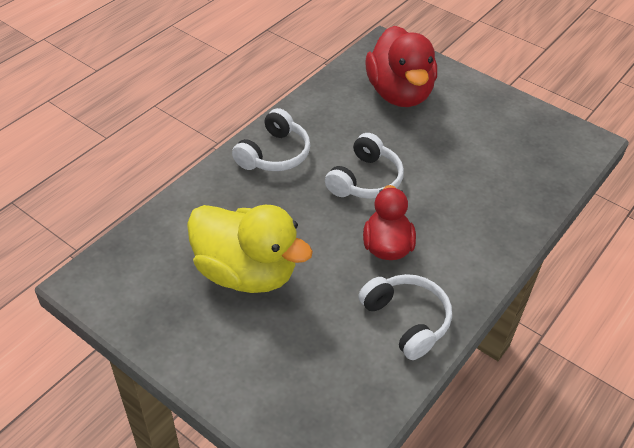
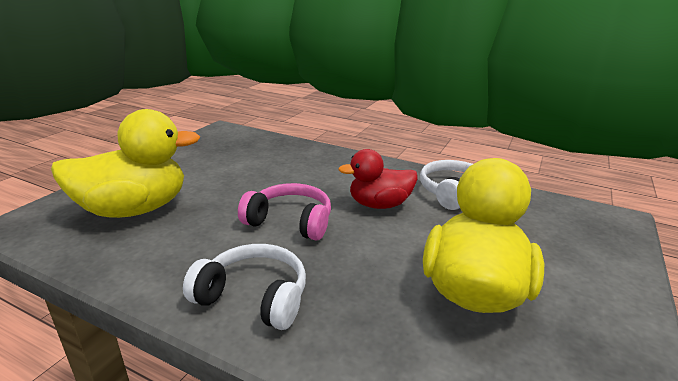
camera: 100 degrees left, 20 degrees down
white headphones [325,133,404,199] -> pink headphones [238,183,331,241]
red duck [365,26,437,107] -> yellow duck [51,109,200,218]

